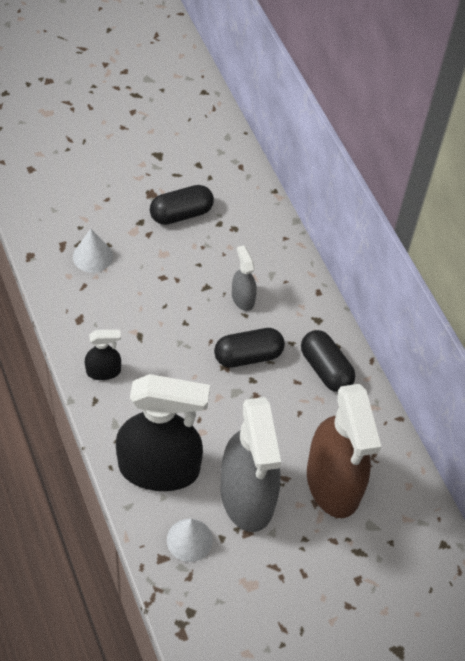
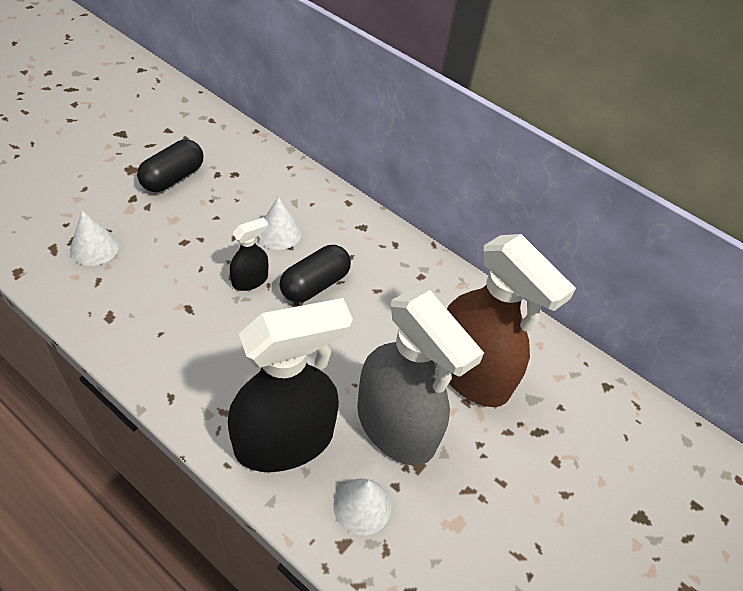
camera: 30 degrees left, 5 degrees down
black spray bottle [85,330,121,380] -> black spray bottle moved to [230,217,268,291]
grey spray bottle [232,245,257,311] -> white cone [257,197,301,250]
black capsule [301,330,355,392] -> none

